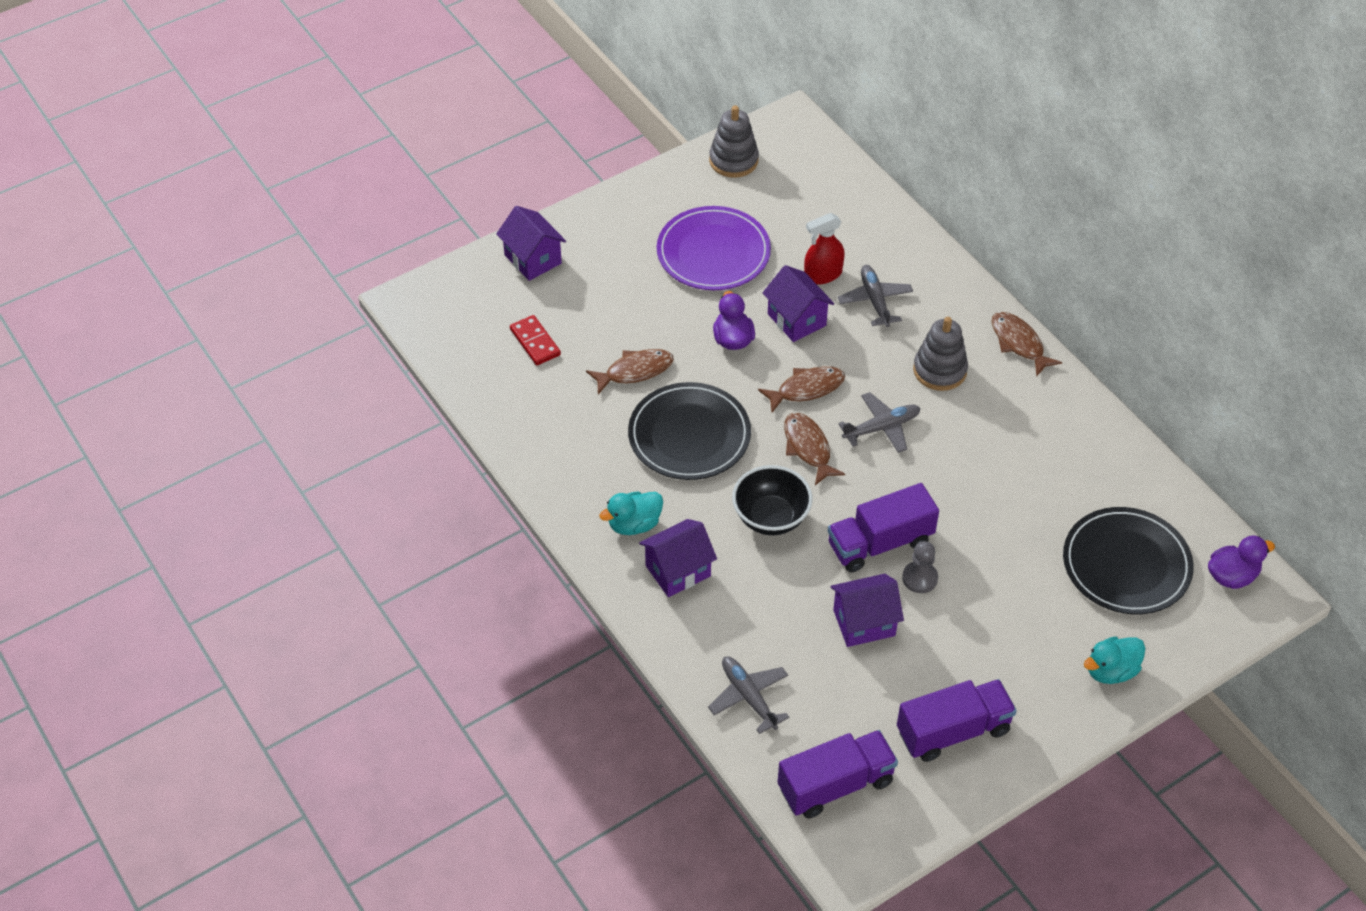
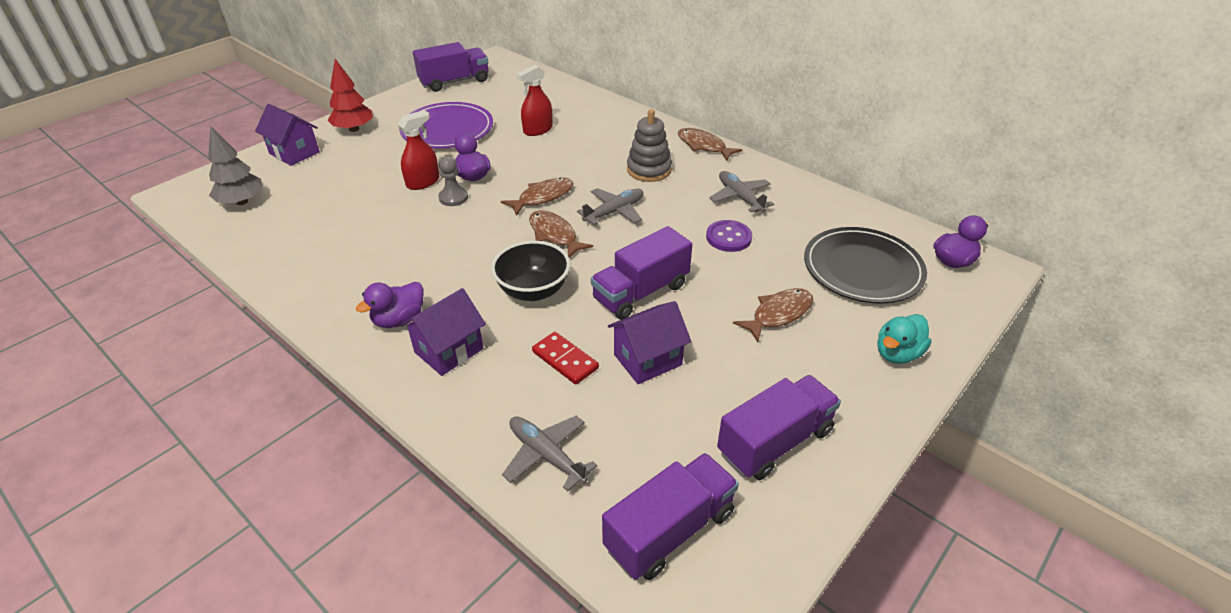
camera: 15 degrees left, 10 degrees down
red domino [510,315,561,365] -> red domino moved to [532,332,599,385]
brown fish [586,349,674,394] -> brown fish moved to [733,288,813,342]
turquoise duck [599,491,663,535] -> purple duck [356,282,424,328]
black plate [628,382,751,480] -> none
grey stacking toy [709,105,759,178] -> purple truck [413,42,489,92]
purple house [763,265,834,342] -> none
grey plane [838,265,913,327] -> grey plane moved to [709,171,774,212]
grey pawn [902,541,938,593] -> grey pawn moved to [439,156,468,206]
none -> grey tree [208,126,263,205]
none -> red tree [328,59,373,132]
none -> red spray bottle [398,110,440,190]
none -> purple button [706,220,752,252]

